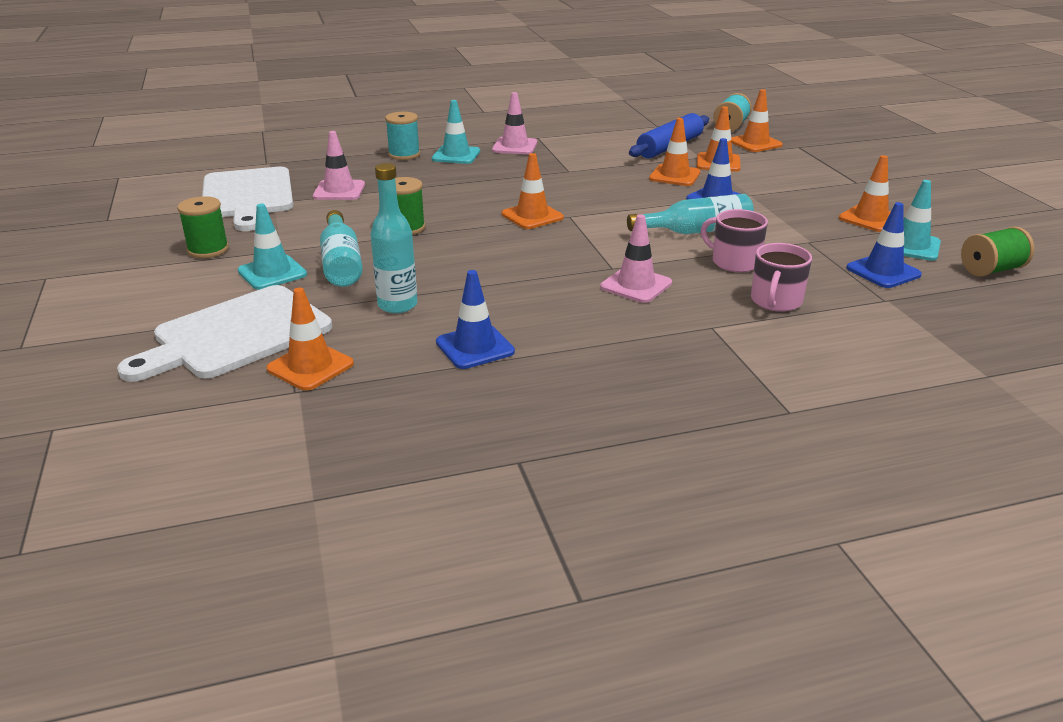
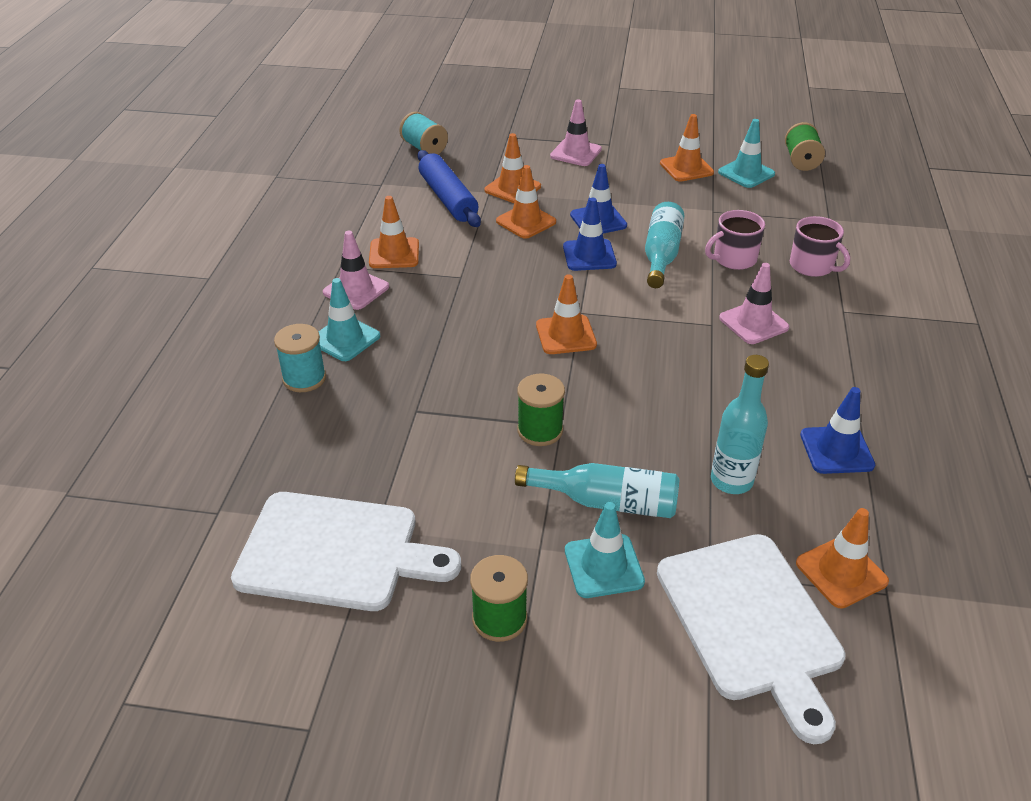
camera: 65 degrees left, 10 degrees up
pink traffic cone [313,131,365,200] -> pink traffic cone moved to [550,99,602,166]
orange traffic cone [731,89,783,152] -> orange traffic cone moved to [369,196,419,268]
blue traffic cone [846,202,922,288] -> blue traffic cone moved to [563,198,617,271]

